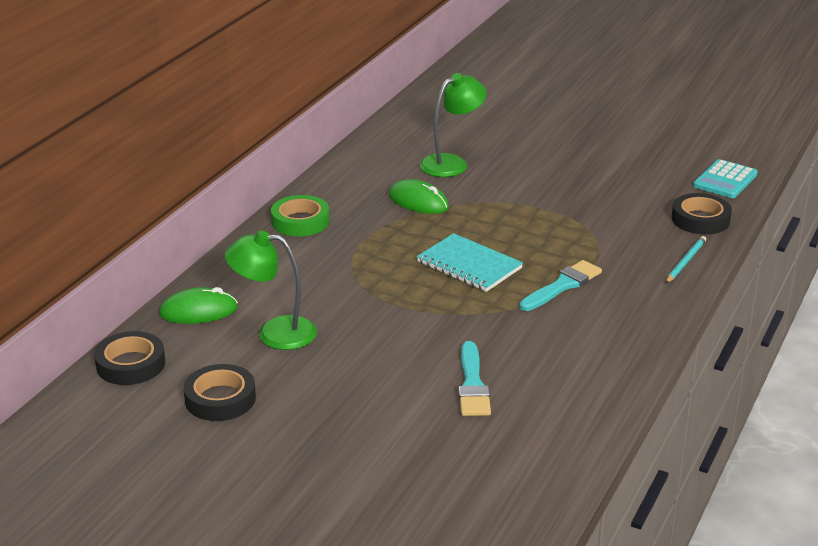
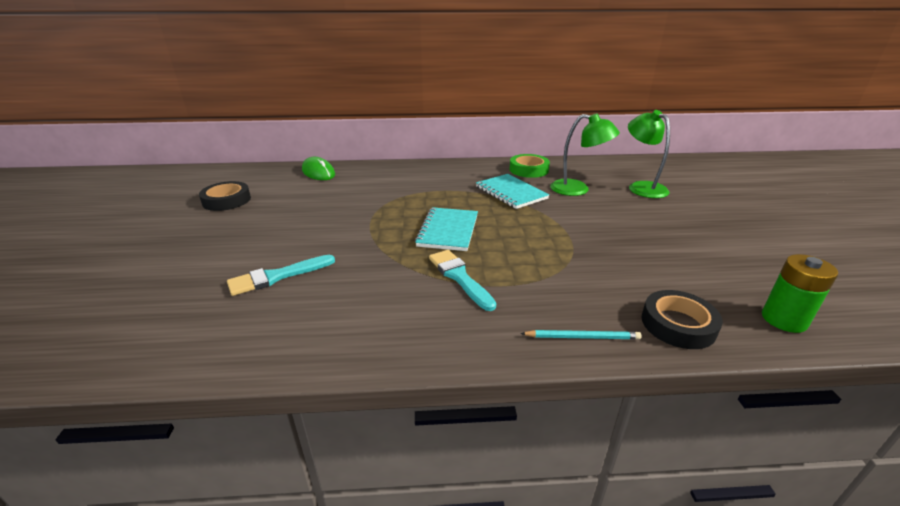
camera: 60 degrees right, 0 degrees up
black tape [94,331,165,385] -> none
green lamp [225,231,317,350] -> green lamp moved to [628,110,670,198]
green tape [271,195,329,237] -> green tape moved to [510,154,550,178]
green mouse [389,179,449,214] -> turquoise notebook [476,174,550,209]
turquoise brush [519,260,602,311] -> turquoise brush turned 135 degrees counterclockwise [429,250,496,311]
turquoise calculator [693,159,758,198] -> green battery [762,254,838,333]

